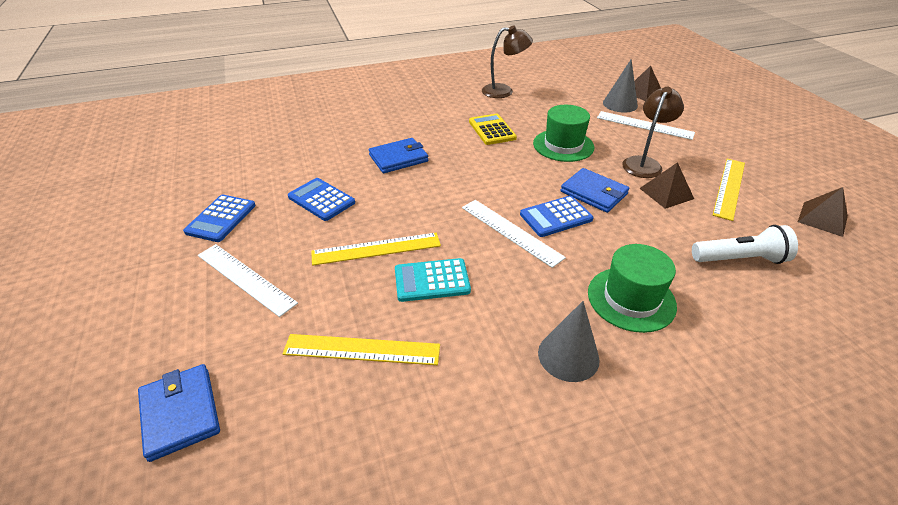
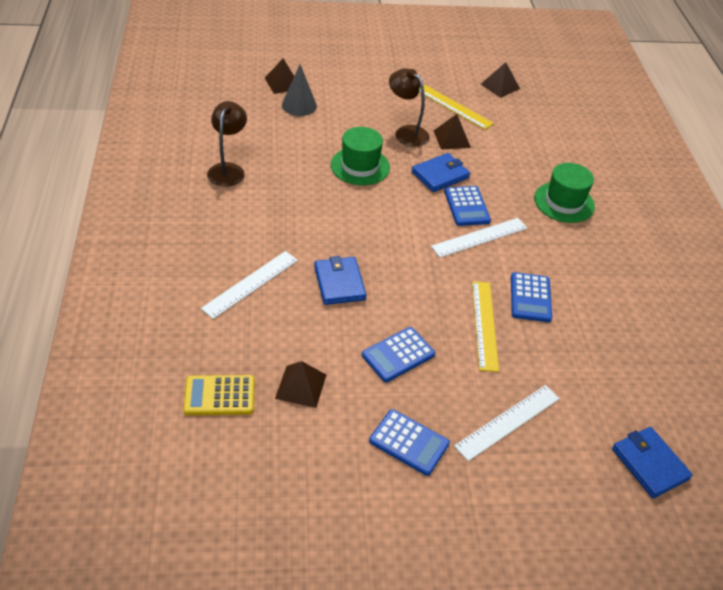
camera: 80 degrees left, 5 degrees up
blue wallet [138,364,220,462] -> blue wallet turned 75 degrees clockwise [612,427,693,498]
yellow ruler [282,334,440,365] -> none
turquoise calculator [395,258,471,302] -> blue calculator [511,272,552,322]
yellow calculator [469,114,517,145] -> yellow calculator moved to [183,375,254,415]
grey cone [538,301,600,382] -> none
white ruler [597,111,695,140] -> white ruler moved to [201,251,298,319]
white flashlight [692,225,798,264] -> none
none -> brown pyramid [275,361,326,408]

